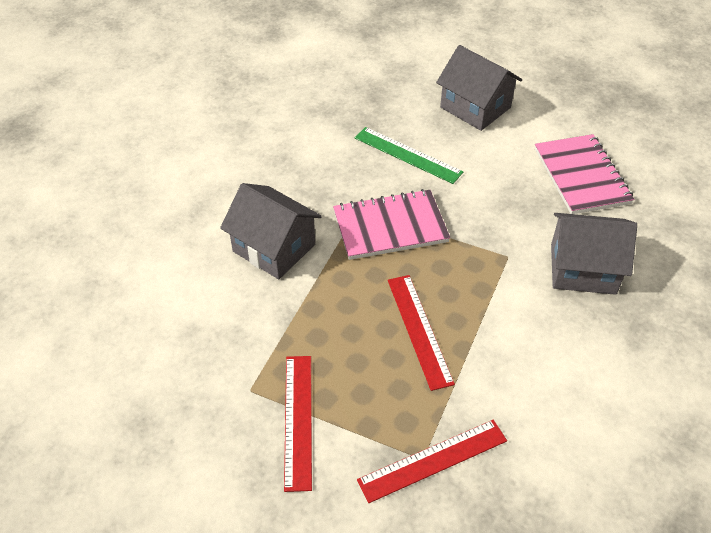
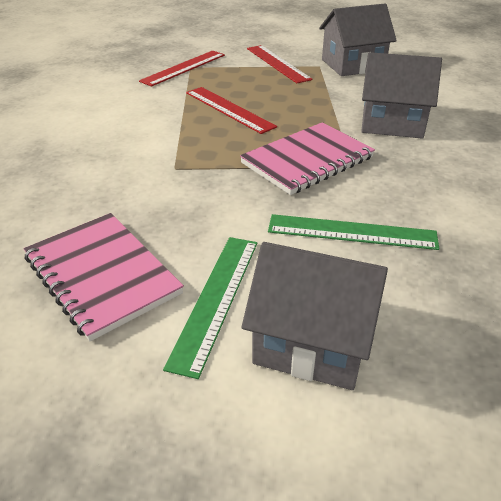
camera: 155 degrees right, 10 degrees down
grey house [551,213,637,295] -> grey house moved to [319,4,397,76]
none -> green ruler [163,237,257,379]

